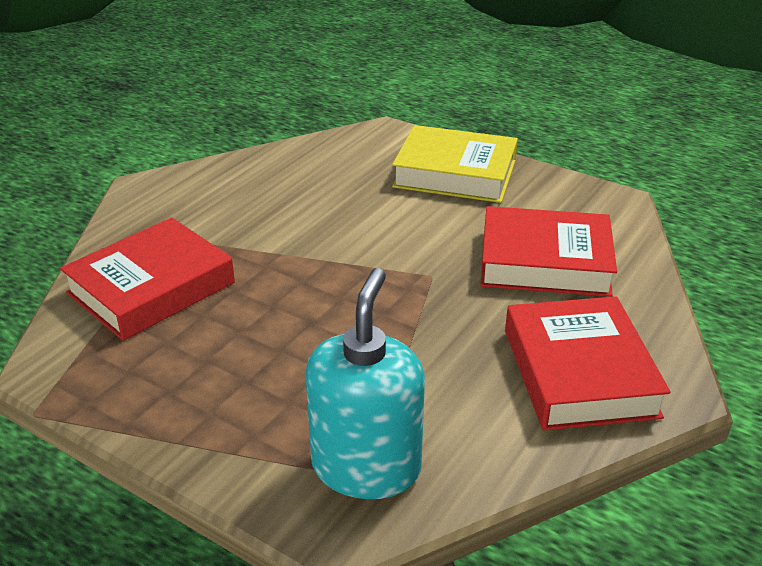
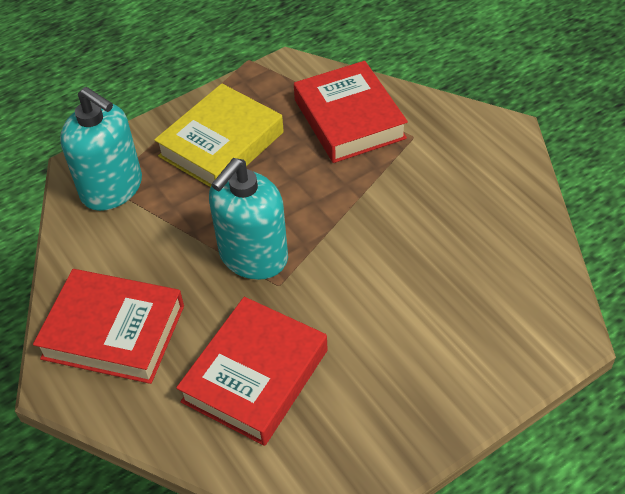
camera: 115 degrees right, 15 degrees up
yellow book [392,125,518,203] -> yellow book moved to [154,83,284,187]
none -> turquoise soap dispenser [209,158,288,280]

